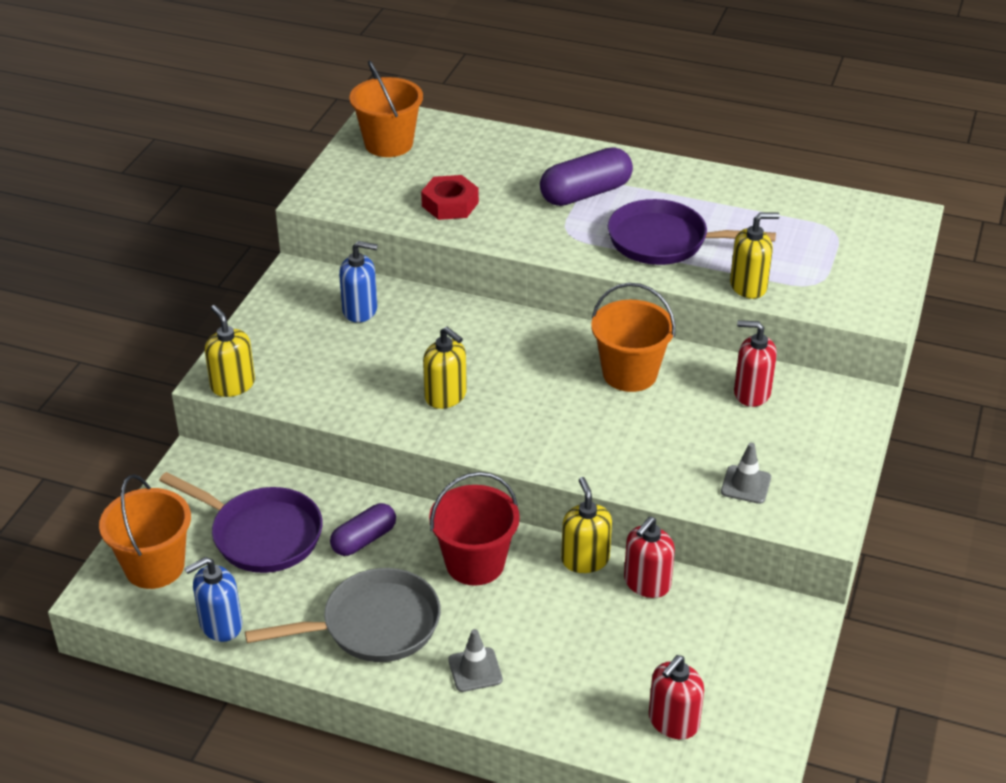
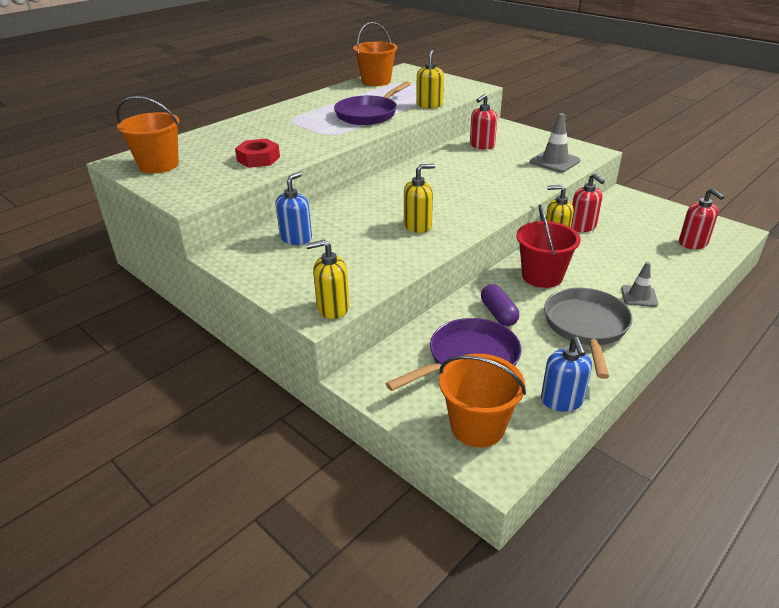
camera: 65 degrees left, 5 degrees down
purple capsule [540,147,633,206] -> none
orange bucket [591,283,675,392] -> orange bucket moved to [353,22,397,86]
grey traffic cone [721,443,771,504] -> grey traffic cone [530,113,580,173], size x1.54

